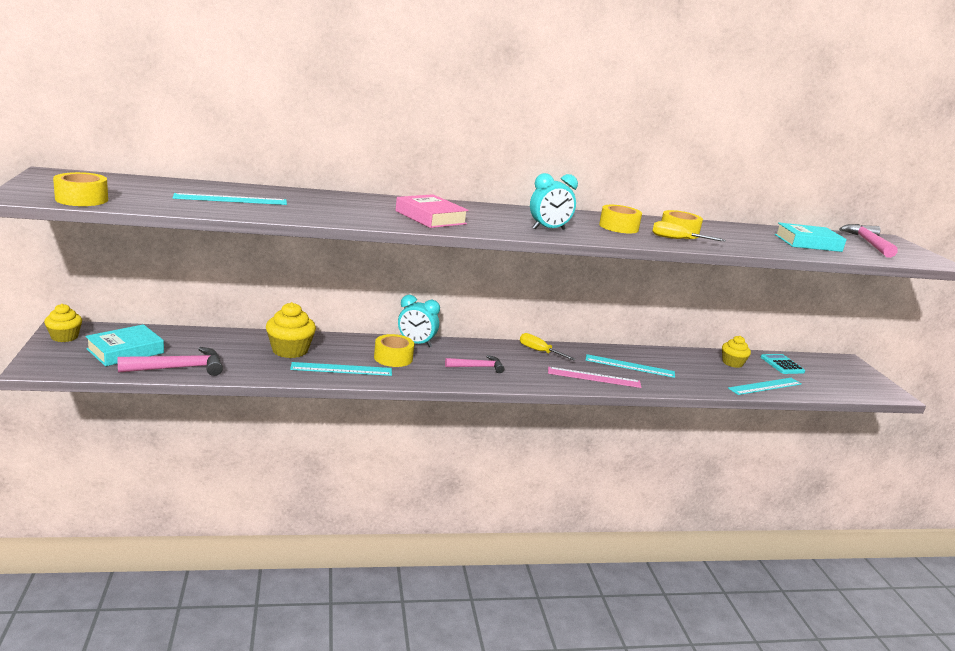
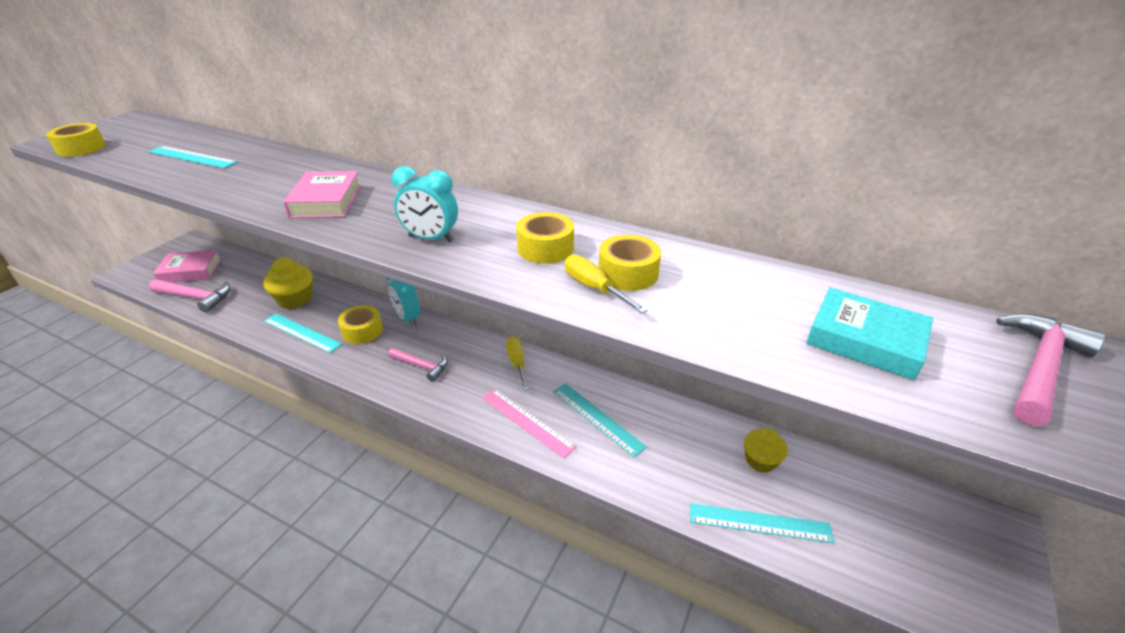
camera: 40 degrees right, 15 degrees up
yellow cupcake [44,304,82,342] -> none
turquoise book [85,324,164,366] -> pink book [153,250,222,282]
turquoise calculator [761,354,805,374] -> none

